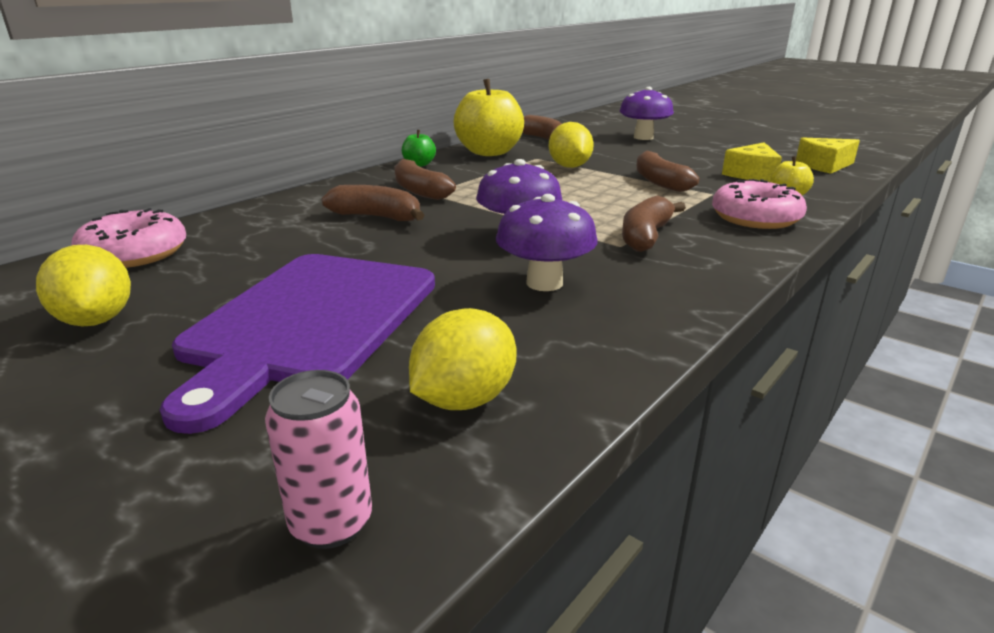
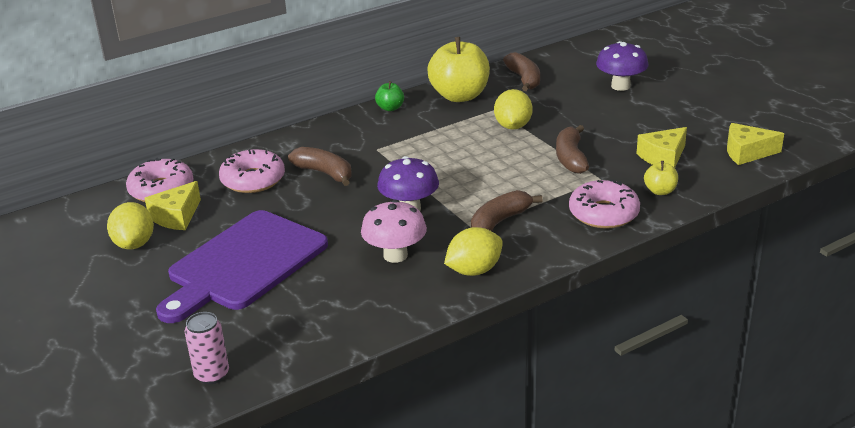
camera: 20 degrees right, 5 degrees up
brown banana [394,159,456,200] -> none
yellow lemon [409,308,517,410] -> yellow lemon moved to [444,227,503,276]
purple mushroom [496,194,598,291] -> pink mushroom [361,200,427,263]
none -> yellow cheese [145,181,201,230]
none -> pink donut [219,149,285,193]

